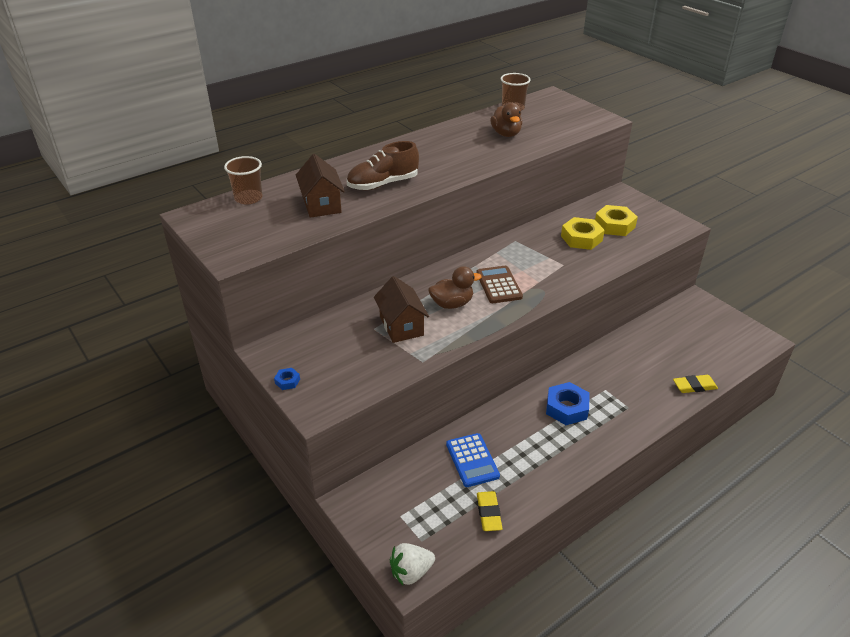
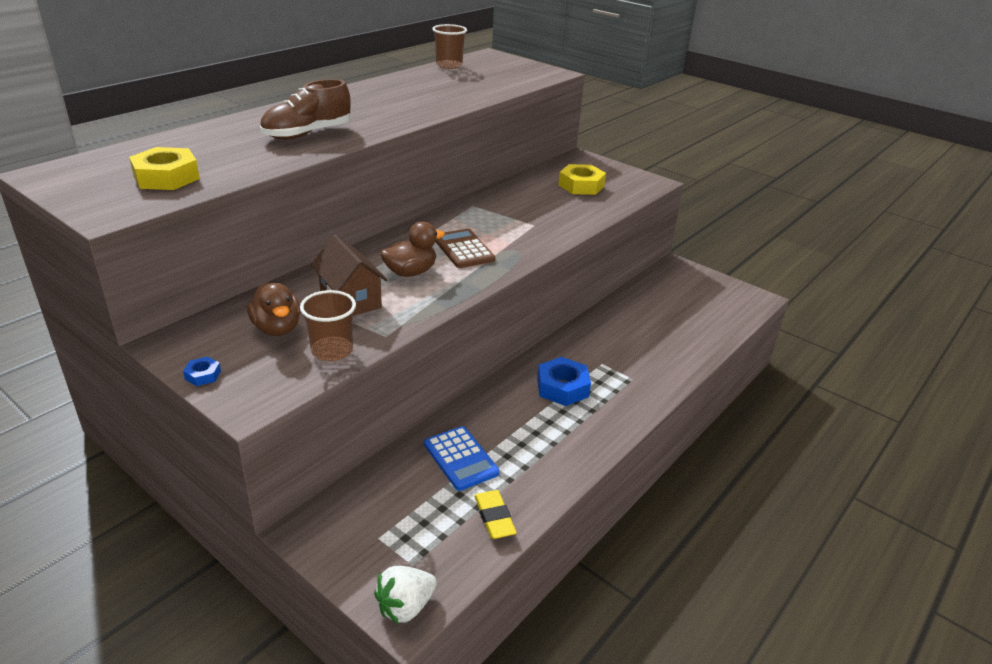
camera: 15 degrees left, 5 degrees down
brown cup [224,156,263,205] -> brown cup moved to [300,290,356,361]
brown house [296,154,345,218] -> none
brown duck [490,103,522,137] -> brown duck moved to [247,282,300,336]
yellow nut [561,217,605,250] -> yellow nut moved to [129,147,200,190]
yellow eraser [673,375,718,393] -> none

